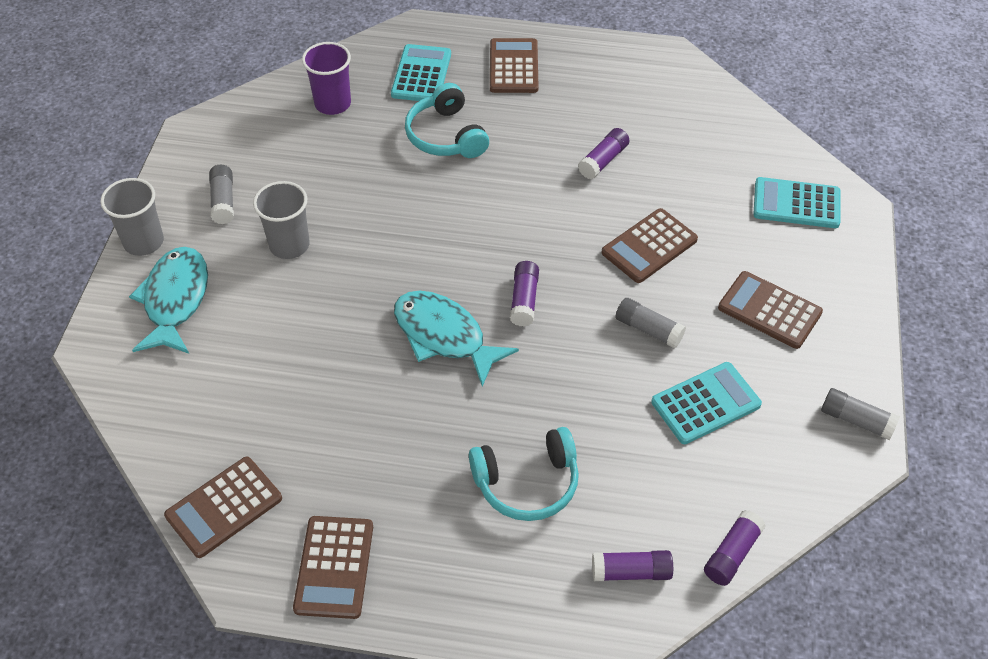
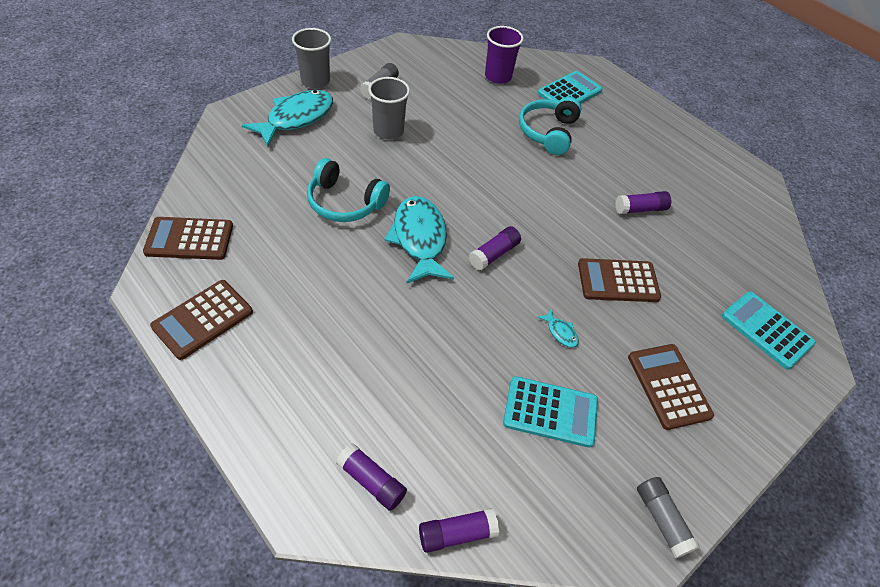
camera: 35 degrees right, 0 degrees up
turquoise headphones [469,427,579,521] -> turquoise headphones moved to [307,158,390,222]
brown calculator [490,38,539,93] -> none
grey glue stick [615,298,686,349] -> turquoise fish [537,309,579,348]

